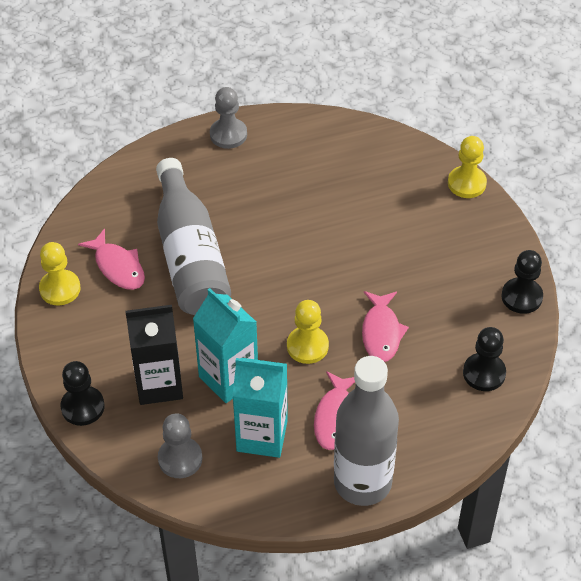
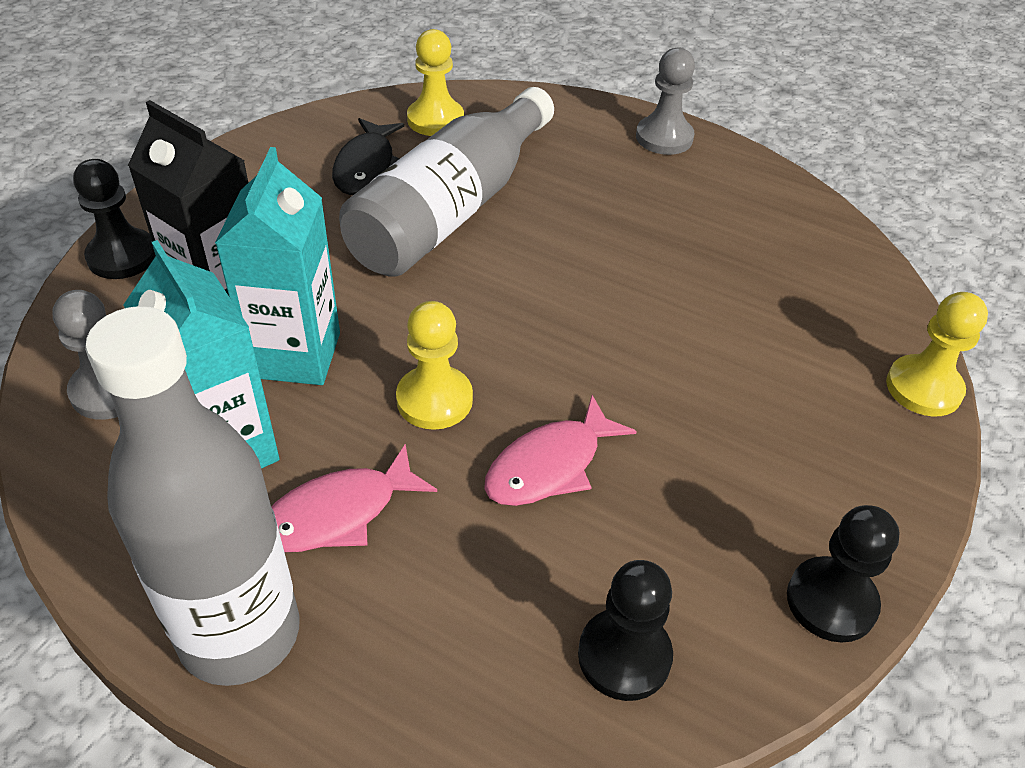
camera: 45 degrees right, 5 degrees down
yellow pawn [39,242,81,305] -> yellow pawn moved to [407,29,464,136]
pink fish [78,228,145,290] -> black fish [332,118,404,195]

